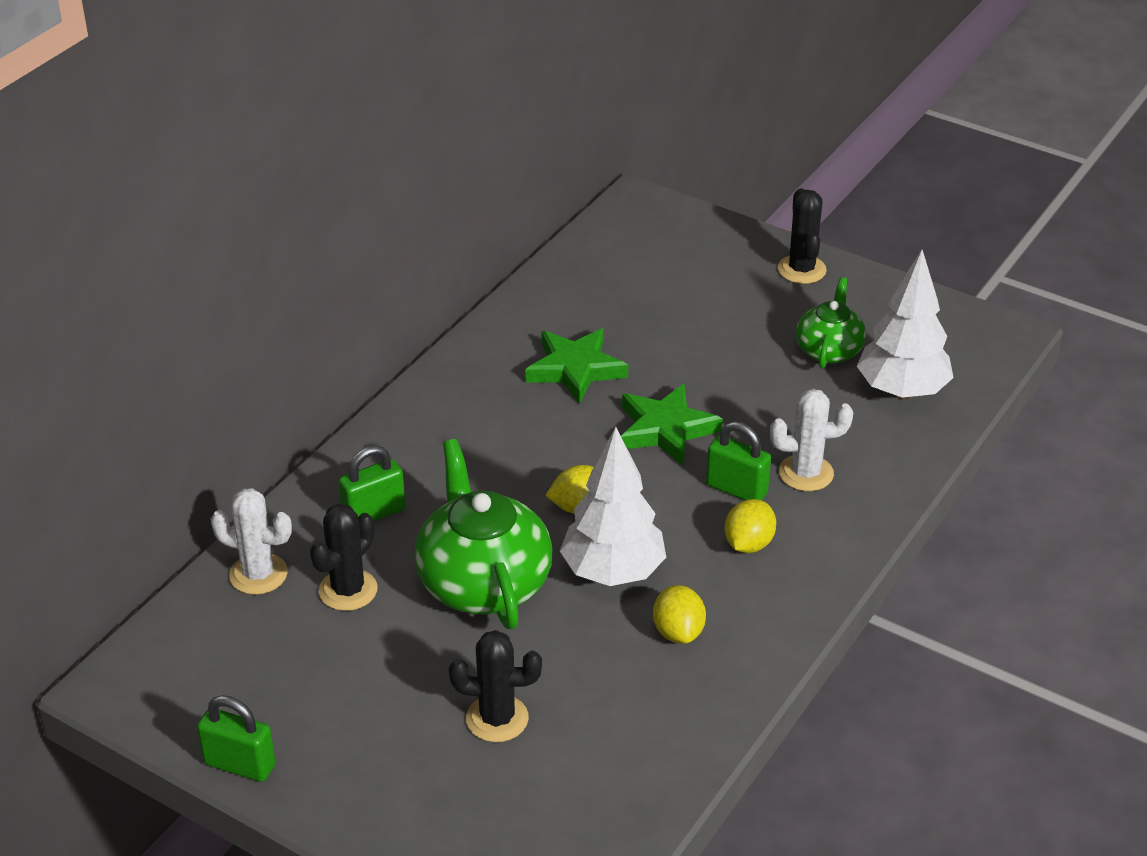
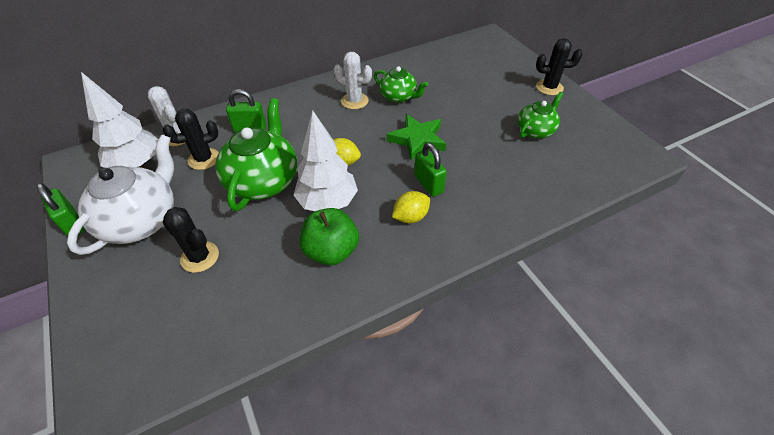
camera: 30 degrees right, 10 degrees up
green star [525,328,628,404] -> green teapot [374,66,428,103]
yellow lemon [653,585,706,644] -> green apple [300,208,359,265]
white cactus [770,389,853,491] -> white cactus moved to [334,52,372,109]
black cactus [778,188,827,284] -> black cactus turned 75 degrees clockwise [536,38,583,95]
white tree [857,250,954,399] -> white tree moved to [81,72,158,168]
none -> white teapot [67,134,174,255]

